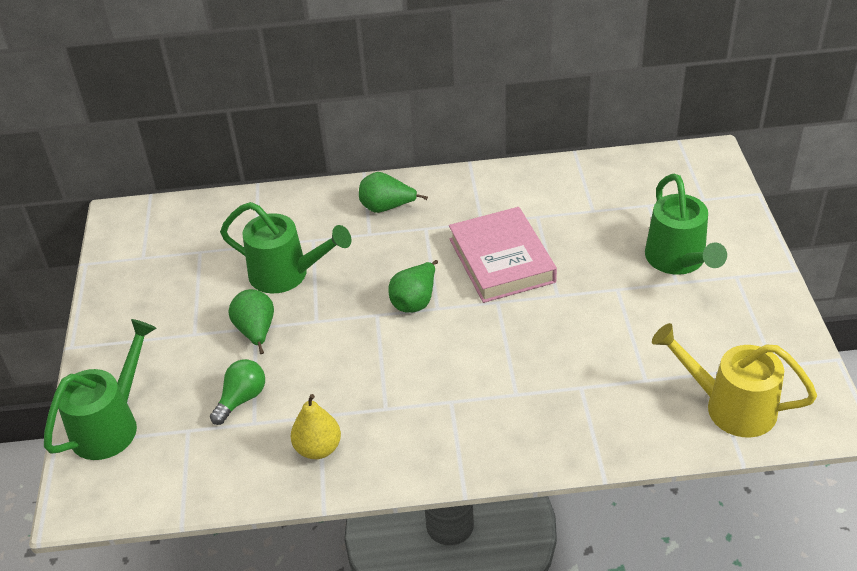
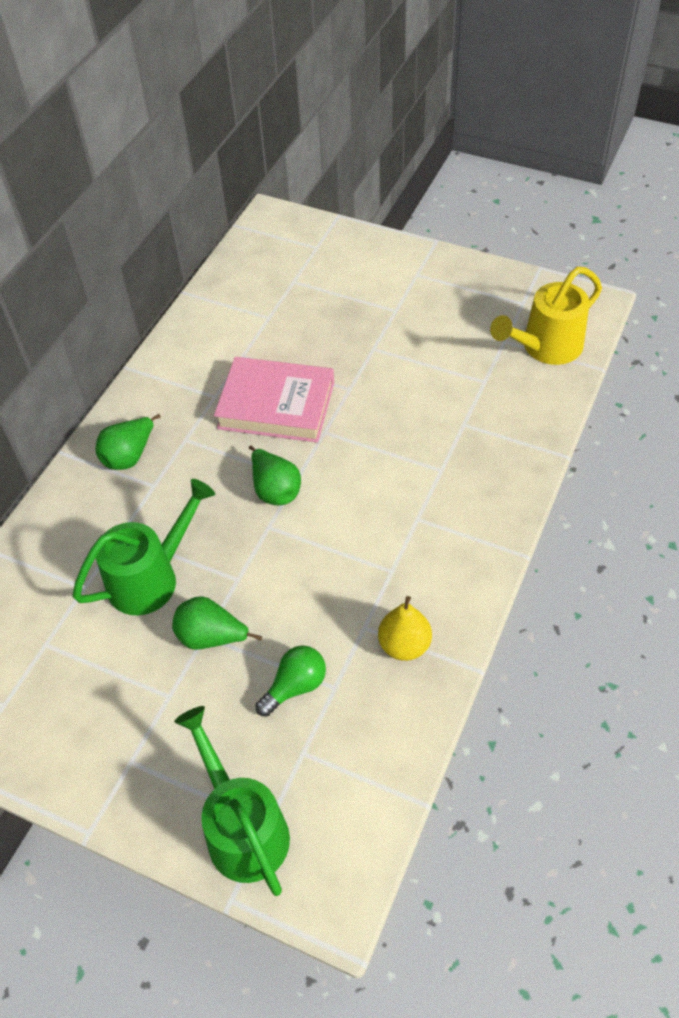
camera: 60 degrees left, 10 degrees up
green light bulb [210,359,265,425] -> green light bulb turned 75 degrees clockwise [256,645,326,717]
green watering can [645,174,727,275] -> none

